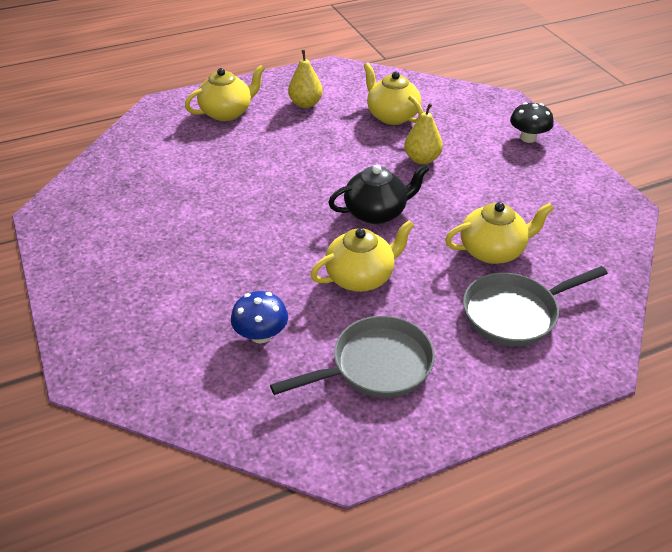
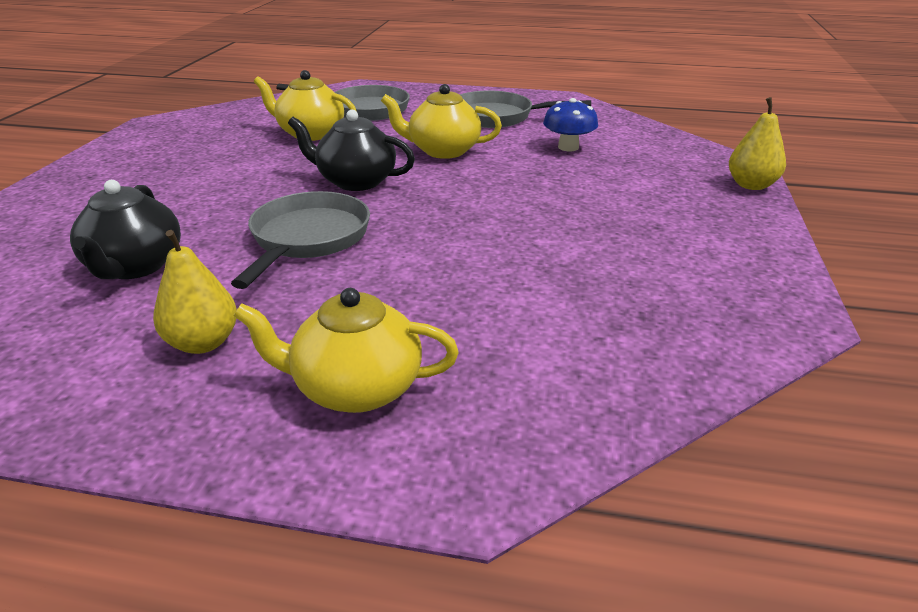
camera: 145 degrees left, 10 degrees down
yellow teapot [363,63,423,125] -> black teapot [70,180,181,279]
yellow pear [404,103,443,164] -> yellow pear moved to [729,97,786,190]
black mushroom [510,102,554,143] -> none
none -> grey pan [231,191,370,289]

